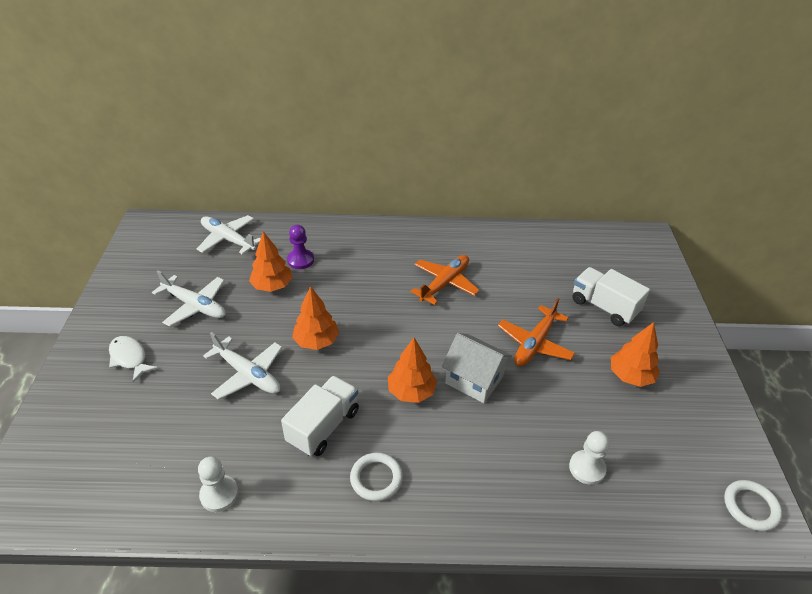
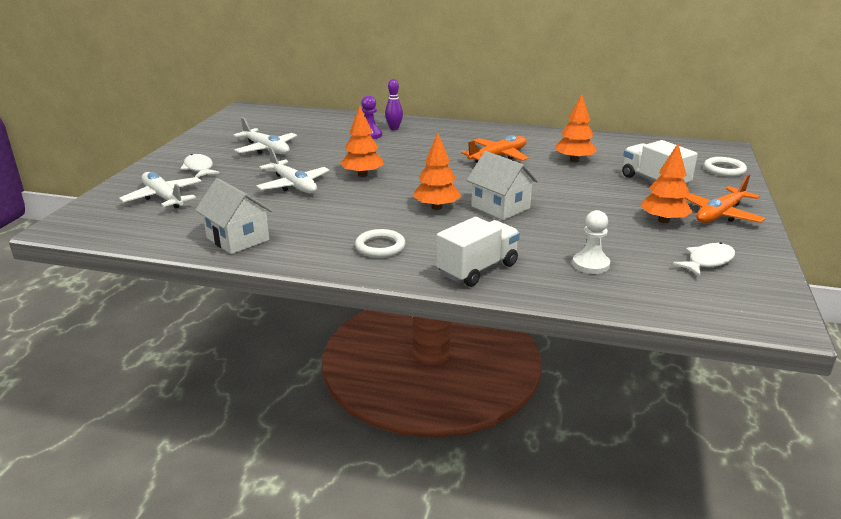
camera: 15 degrees right, 15 degrees down
white plane [197,215,261,255] -> white plane moved to [119,172,202,209]
white pawn [198,457,239,512] -> white house [195,178,273,254]
orange tree [249,231,293,292] -> orange tree moved to [555,94,597,162]
white truck [281,376,359,456] -> white truck moved to [436,217,520,287]
orange plane [498,298,575,366] -> orange plane moved to [684,174,766,223]
white ring [724,480,782,531] -> white ring moved to [704,157,747,177]
none -> purple bowling pin [385,79,403,130]
none -> white fish [673,242,735,277]

